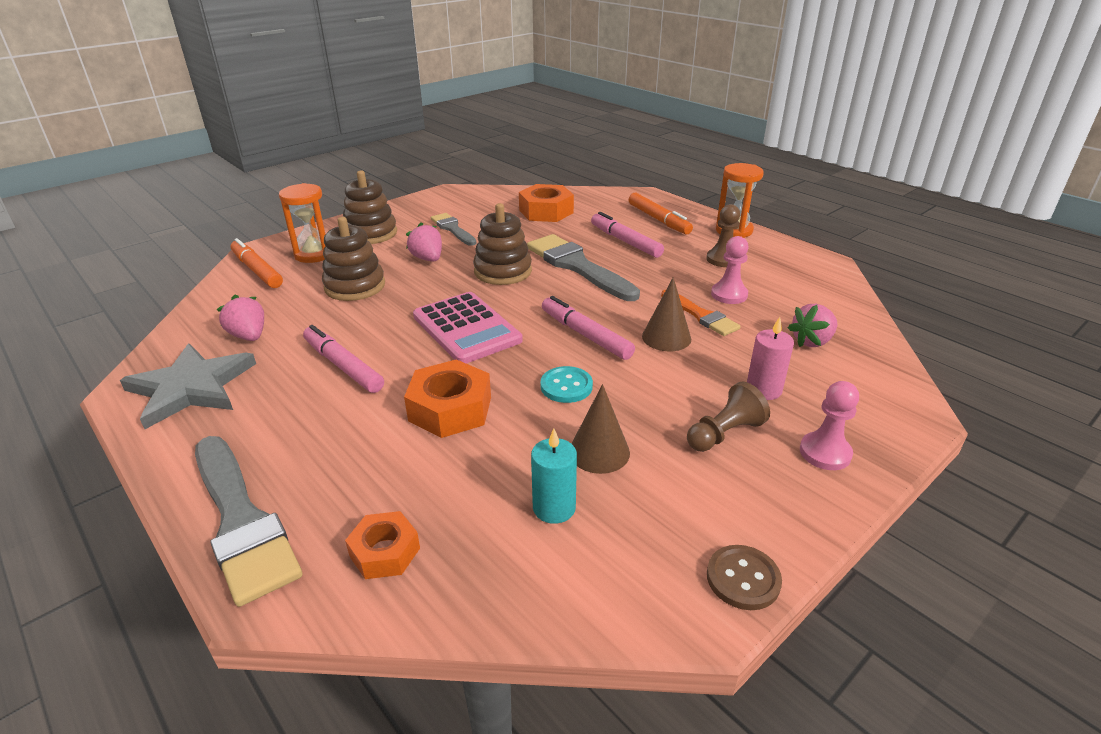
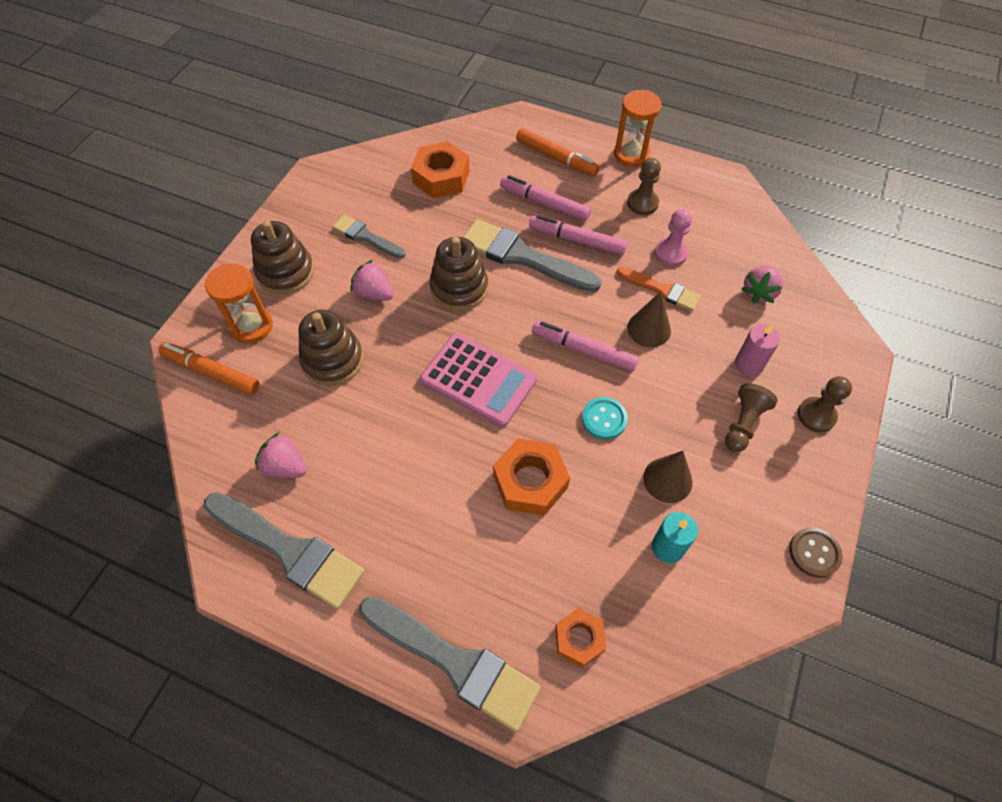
camera: 25 degrees left, 25 degrees up
grey star [120,344,256,429] -> grey brush [204,492,364,609]
pink marker [303,325,384,393] -> pink marker moved to [529,215,628,255]
pink pawn [800,381,859,470] -> brown pawn [797,376,852,432]

